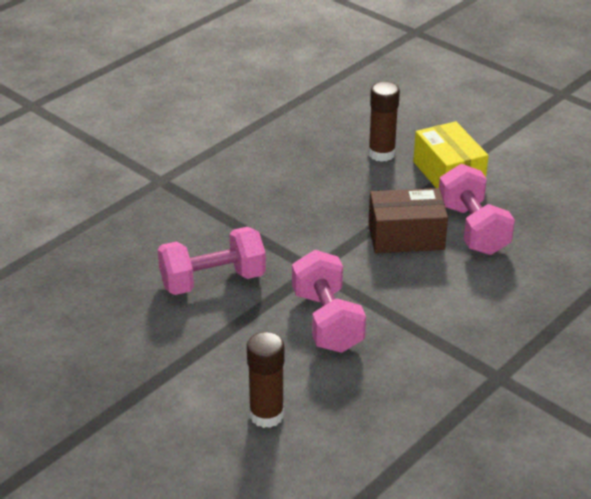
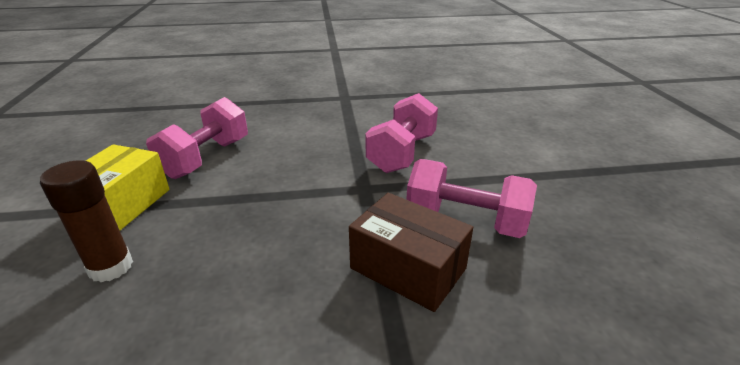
camera: 140 degrees left, 5 degrees down
brown glue stick [247,332,284,428] -> none
brown box [369,188,448,253] -> brown box moved to [349,193,473,312]

